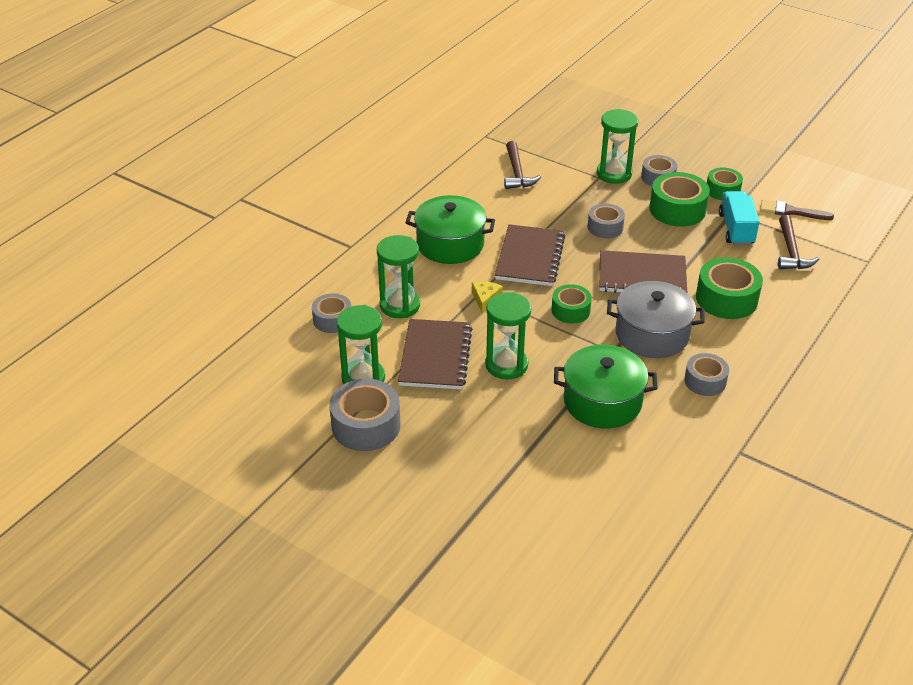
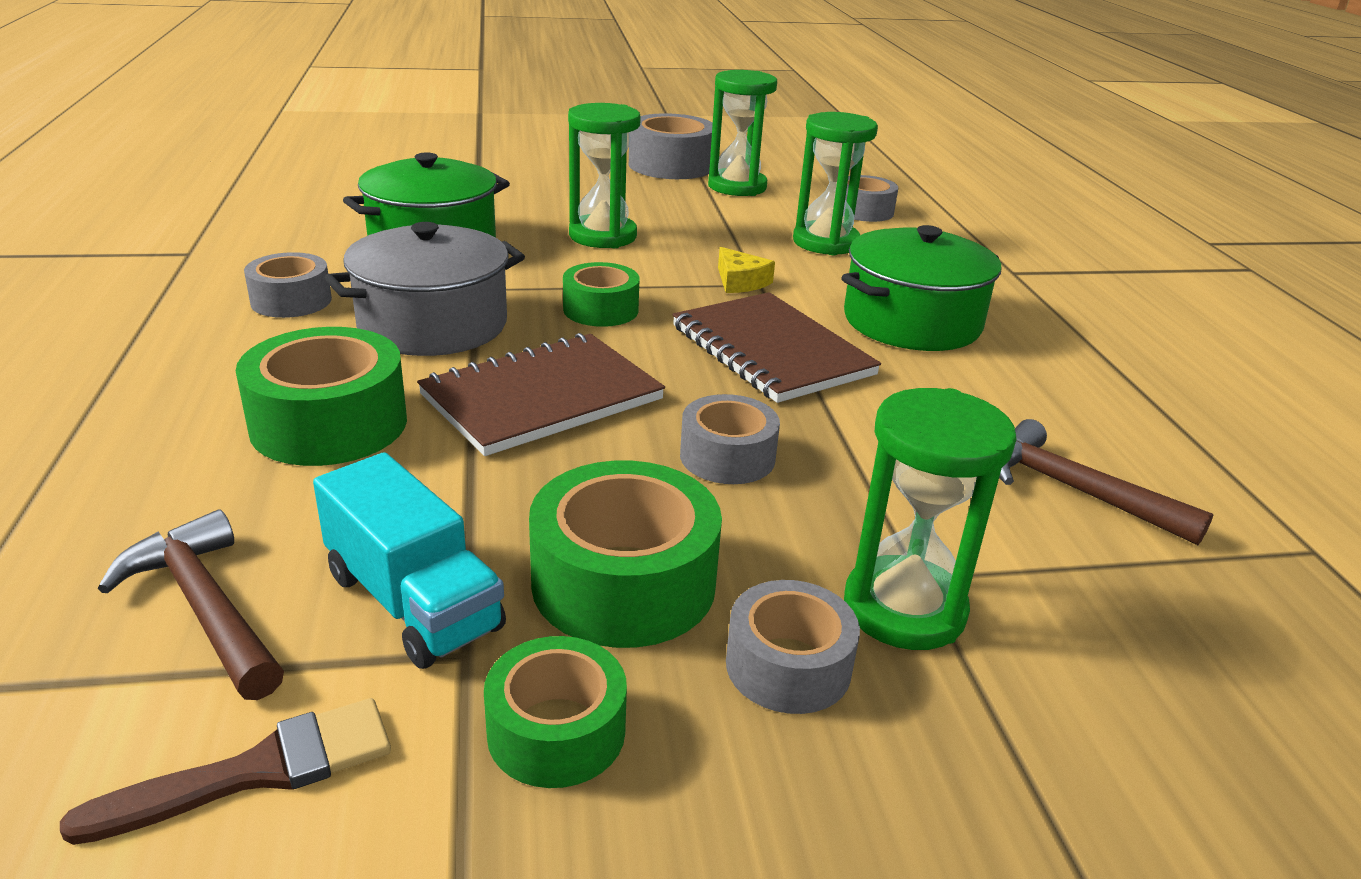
camera: 135 degrees right, 10 degrees down
brown notebook [398,319,473,390] -> none

